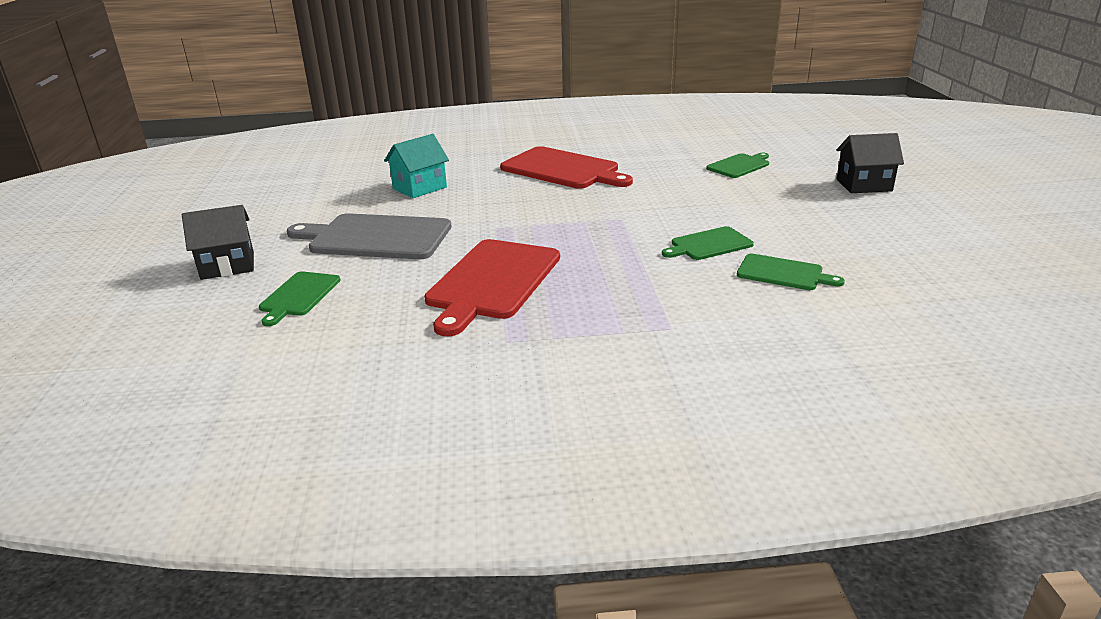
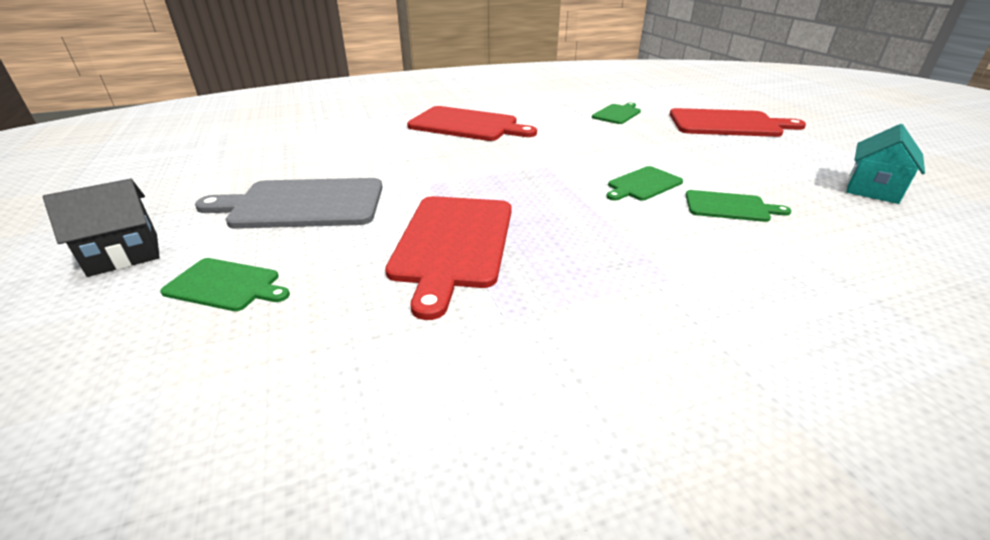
camera: 15 degrees left, 5 degrees up
green cutting board [259,271,341,326] -> green cutting board turned 75 degrees counterclockwise [160,258,290,311]
turquoise house [384,134,449,198] -> turquoise house moved to [847,124,925,204]
black house [837,133,904,193] -> red cutting board [670,108,806,137]

